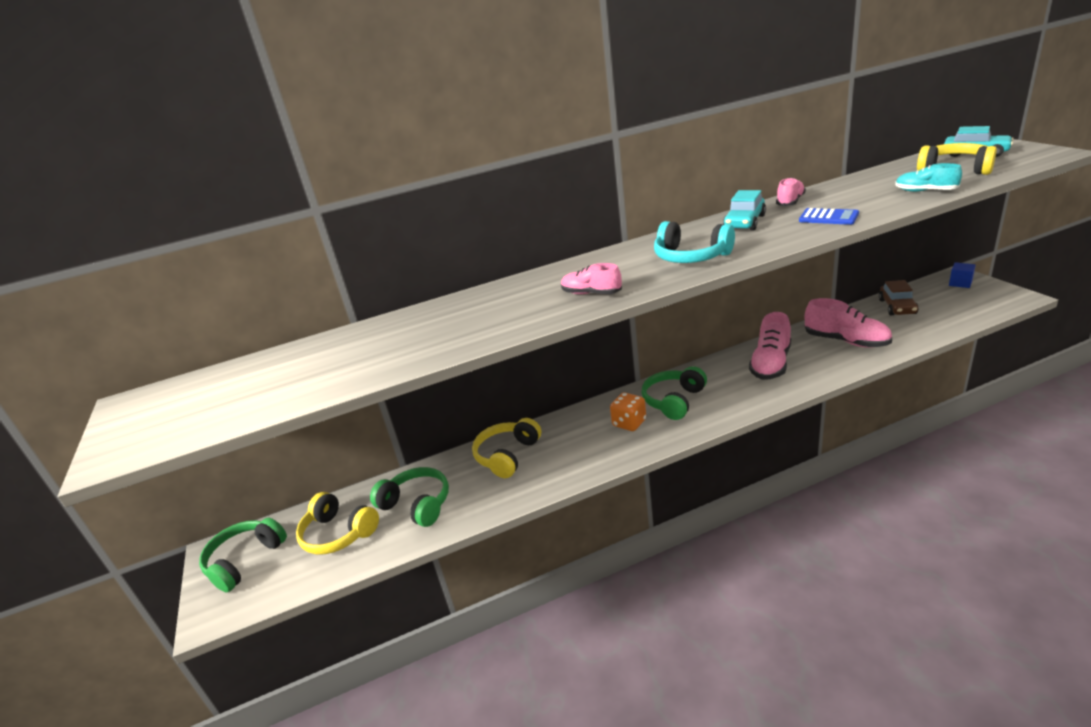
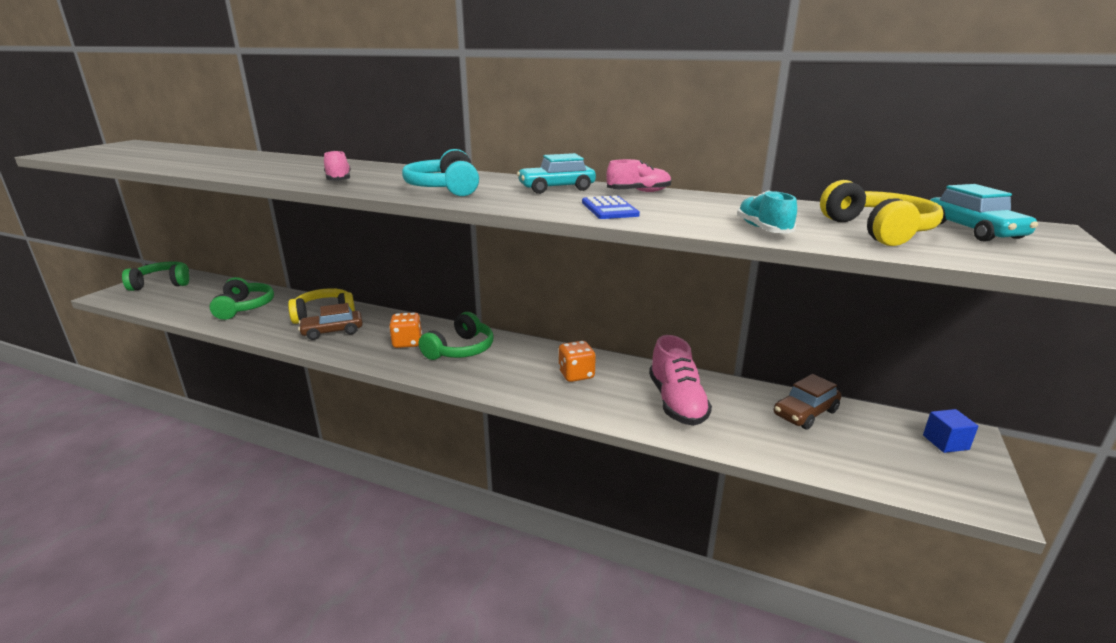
camera: 40 degrees right, 5 degrees down
yellow headphones [296,492,379,554] -> none
green headphones [642,366,707,420] -> green headphones turned 135 degrees clockwise [419,312,493,360]
pink shoe [749,312,791,380] -> orange dice [558,341,596,382]
none -> brown car [298,303,363,340]

